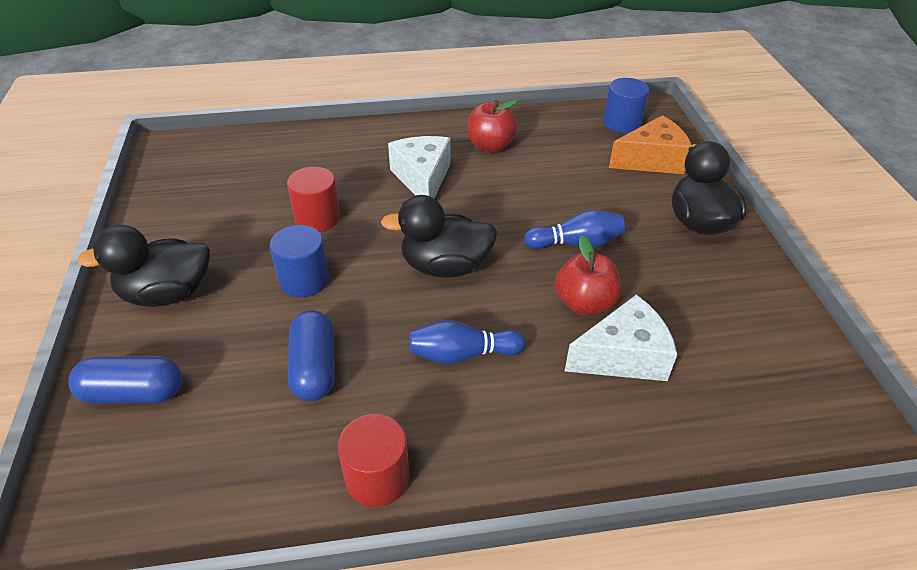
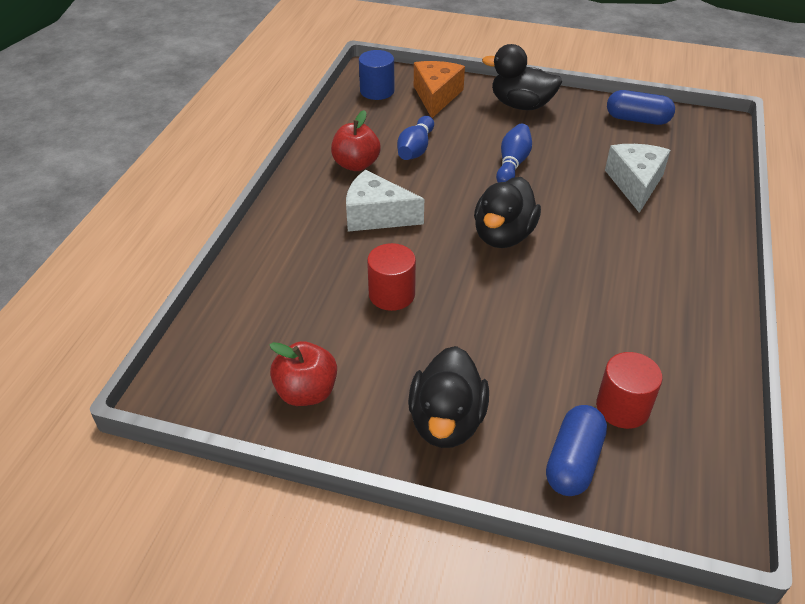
camera: 65 degrees left, 0 degrees up
blue cylinder [270,225,329,297] -> none
blue capsule [288,310,335,401] -> blue capsule moved to [607,90,675,125]
red cylinder [338,414,410,507] -> red cylinder moved to [596,352,663,429]
blue bowling pin [409,320,526,364] -> blue bowling pin moved to [397,116,434,160]
red apple [555,235,622,316] -> red apple moved to [269,341,337,406]

